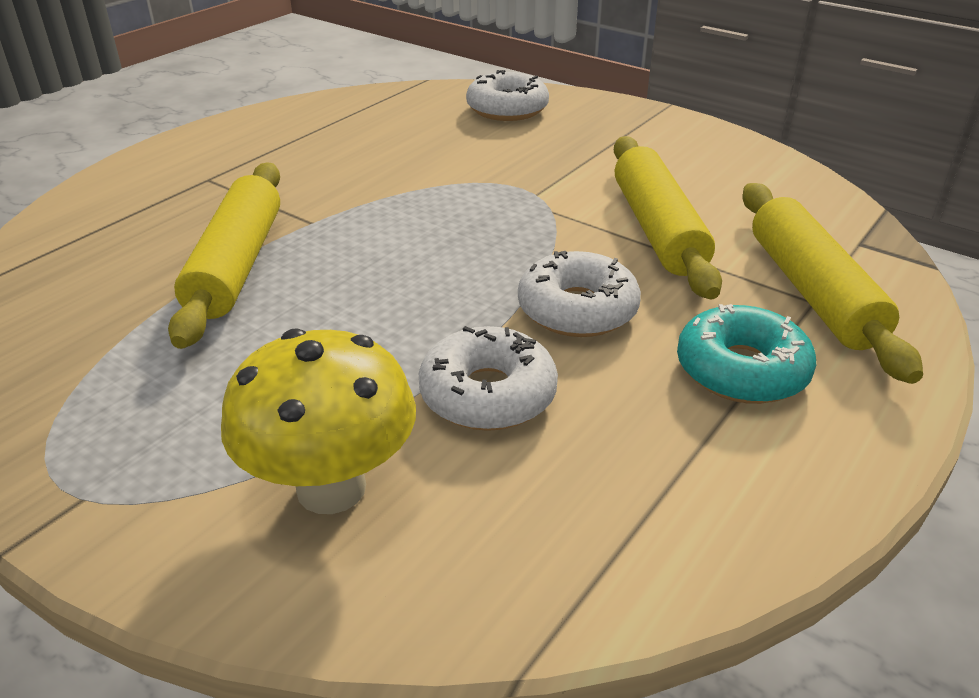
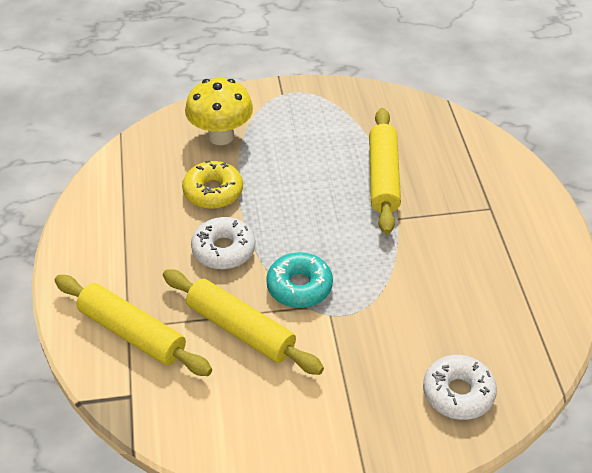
camera: 135 degrees right, 10 degrees up
yellow rolling pin [168,162,280,349] -> yellow rolling pin turned 45 degrees clockwise [369,108,401,234]
white donut [419,326,558,431] -> yellow donut [182,161,243,209]
turquoise donut [677,304,816,404] -> turquoise donut moved to [266,252,333,308]

